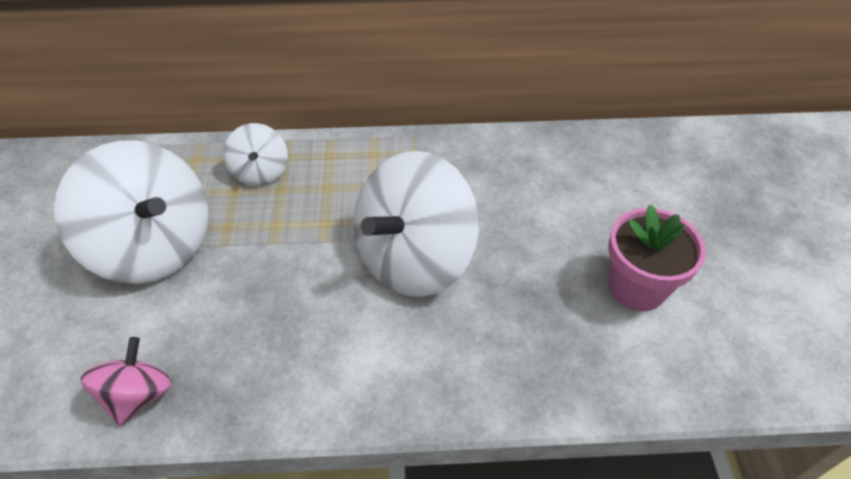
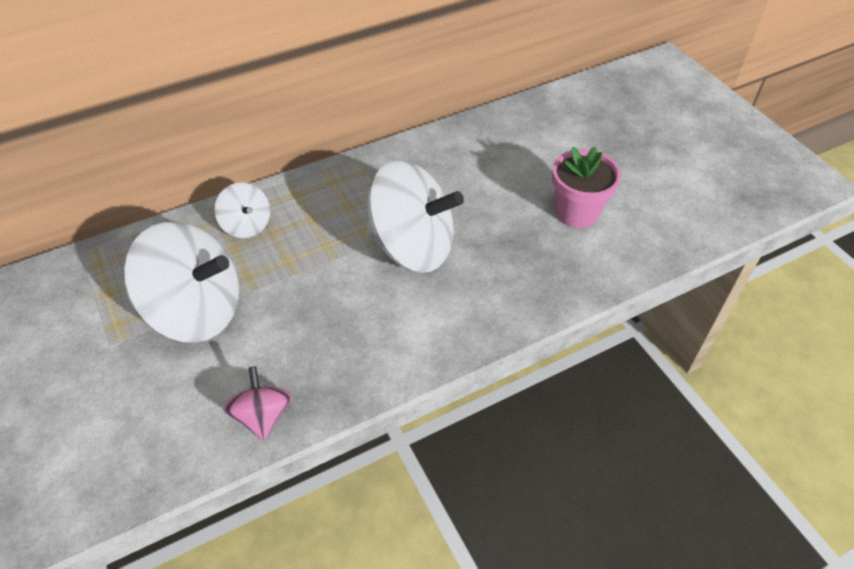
camera: 25 degrees left, 0 degrees up
white spinning top [353,151,480,297] -> white spinning top turned 90 degrees counterclockwise [367,160,464,273]

